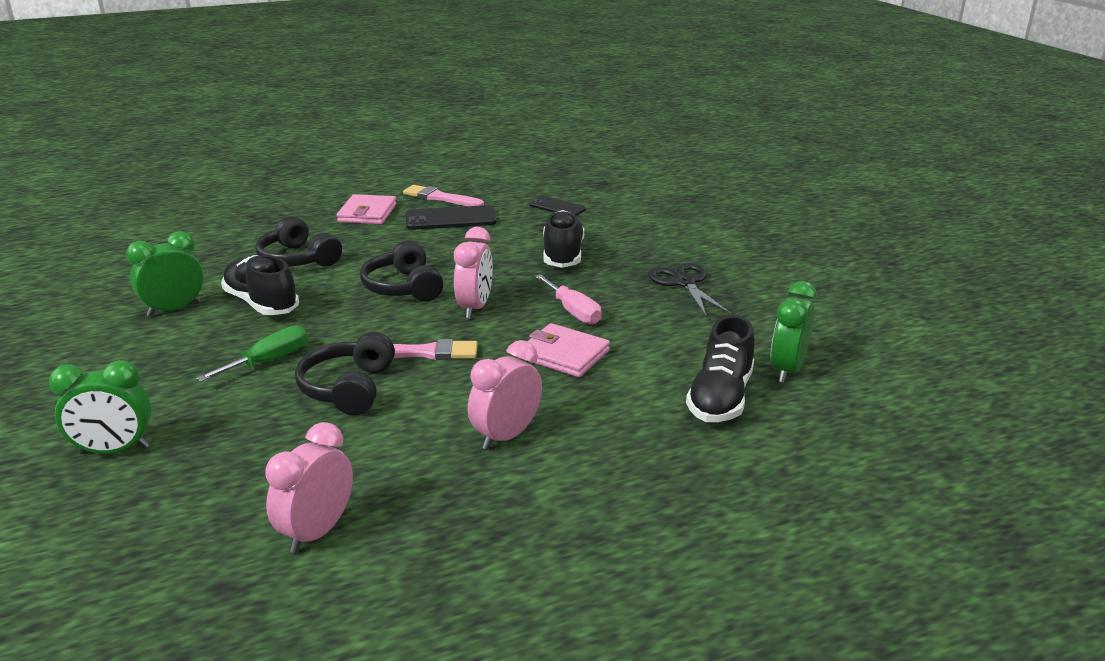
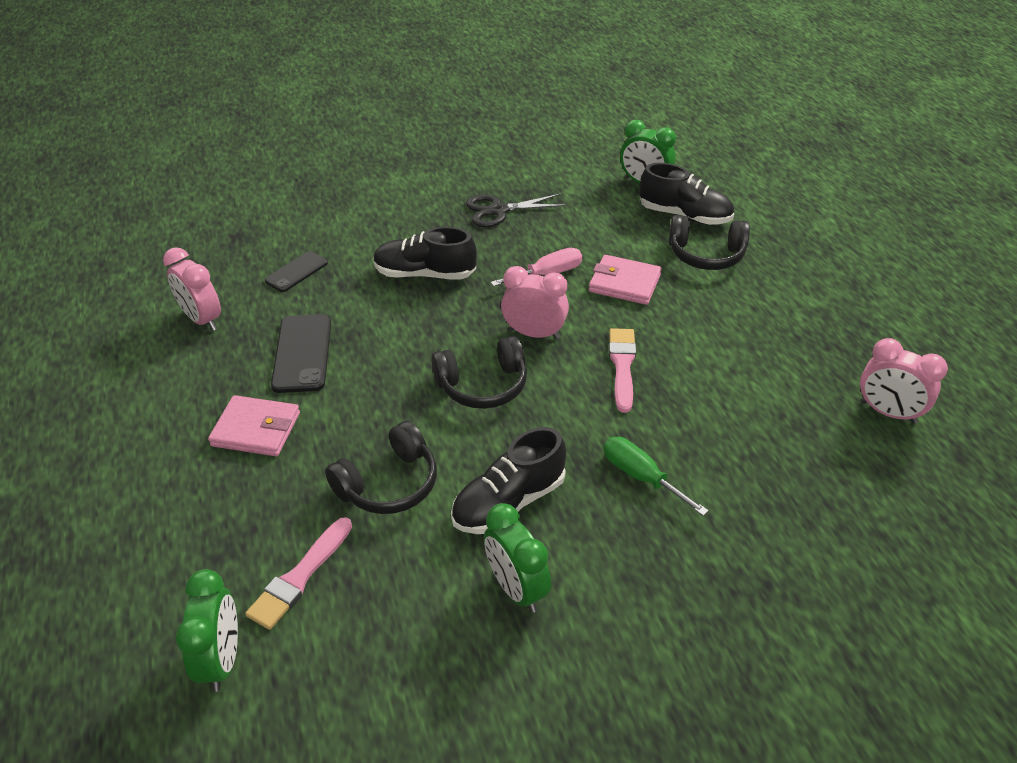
camera: 85 degrees left, 15 degrees up
green clock [49,360,151,454] -> green clock moved to [175,569,238,692]
black headphones [295,332,395,415] -> black headphones moved to [669,215,750,270]
pink brush [403,185,484,206] -> pink brush moved to [245,517,352,630]
pink clock [468,340,542,450] -> pink clock moved to [163,247,221,331]
pink wallet [520,323,610,377] -> pink wallet turned 75 degrees clockwise [589,255,662,305]

